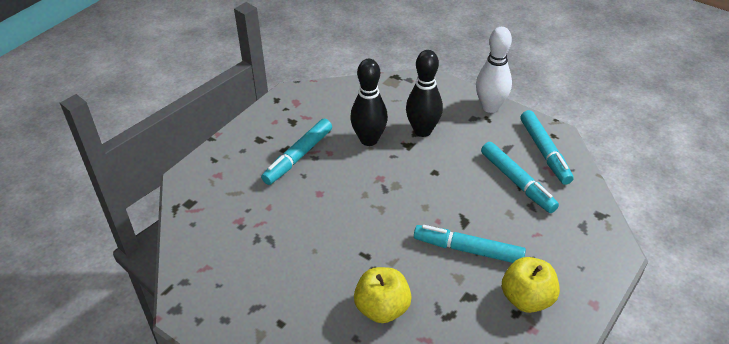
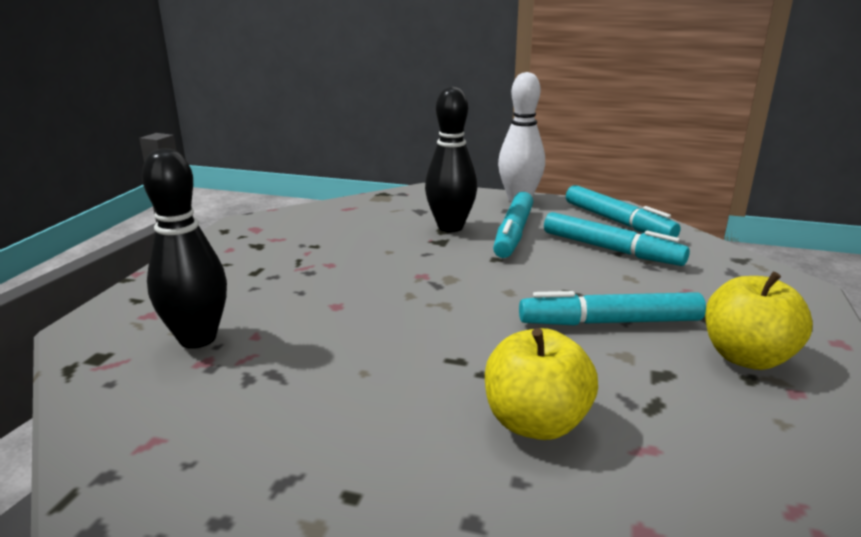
camera: 20 degrees left, 20 degrees down
turquoise marker [261,118,332,185] -> turquoise marker moved to [493,192,533,258]
black bowling pin [350,59,388,146] -> black bowling pin moved to [142,148,227,349]

